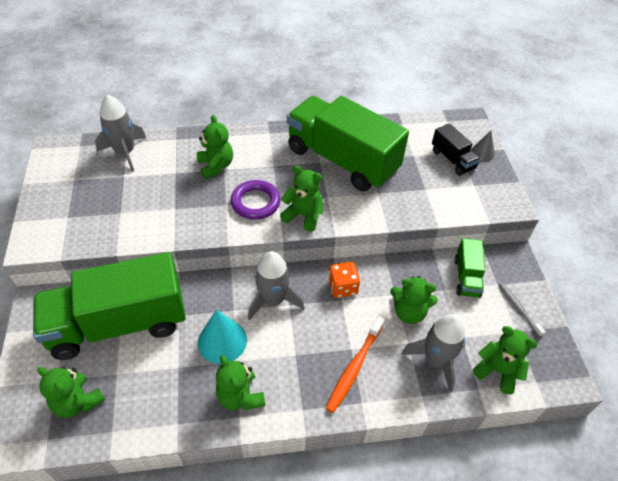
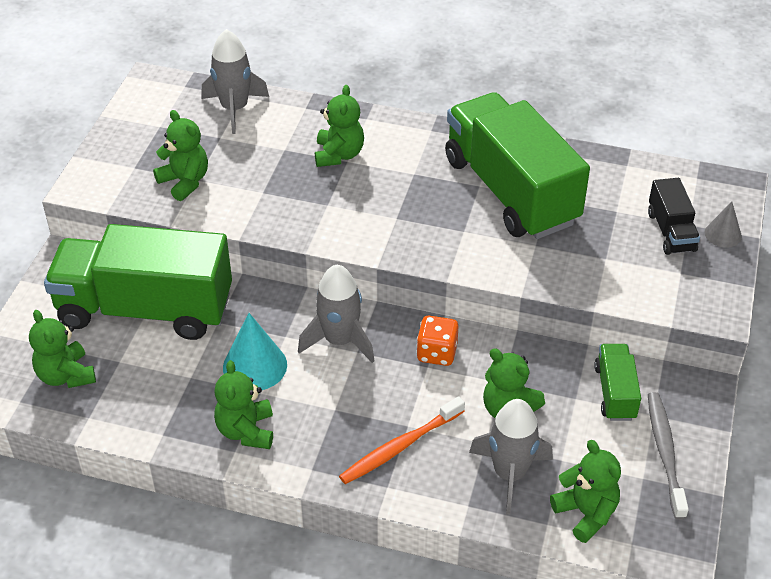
camera: 25 degrees right, 5 degrees down
purple ring [230,180,281,220] -> none
green teddy bear [280,166,323,232] -> green teddy bear moved to [153,110,208,201]
green truck [455,238,485,298] -> green truck turned 150 degrees clockwise [594,344,641,421]
grey toothbrush [499,283,545,337] -> grey toothbrush [648,392,689,520], size x1.57

